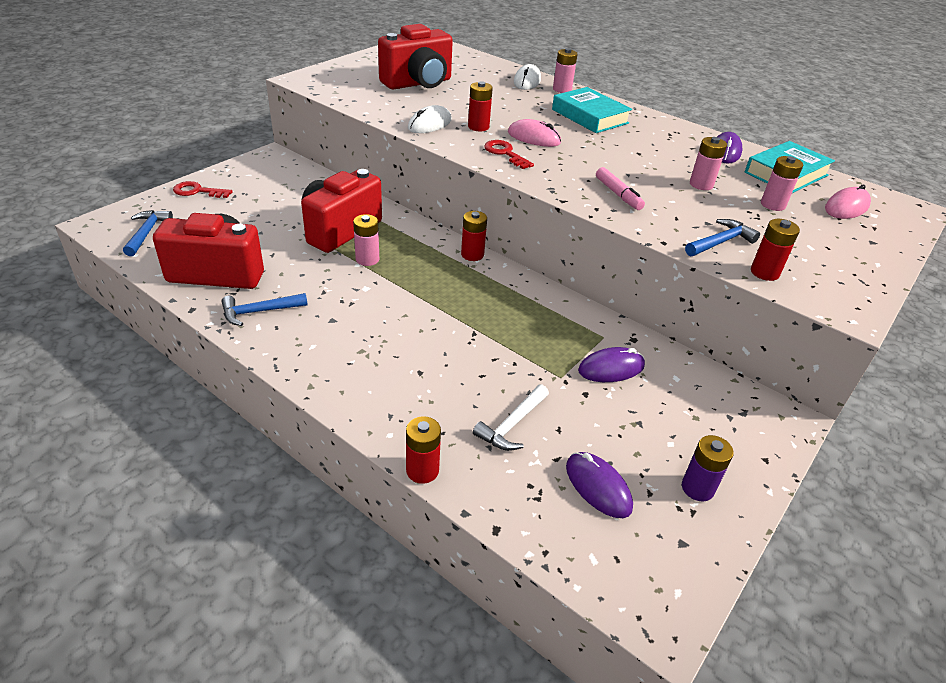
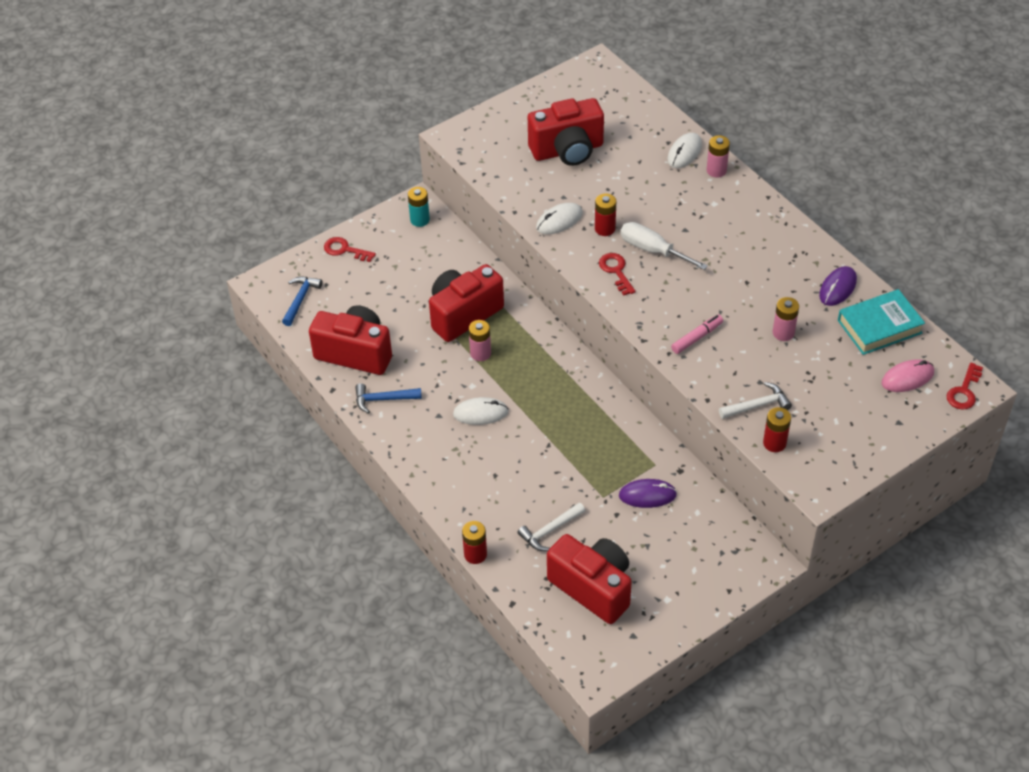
camera: 20 degrees right, 10 degrees up
red battery [461,211,487,261] -> none
pink mouse [508,119,561,147] -> white screwdriver [621,222,708,270]
turquoise book [552,87,632,133] -> none
purple mouse [566,452,633,518] -> red camera [547,534,632,624]
pink marker [596,167,645,210] -> pink marker turned 120 degrees counterclockwise [671,314,723,354]
purple battery [682,435,734,501] -> none
blue hammer [685,219,760,256] -> white hammer [719,382,792,419]
pink battery [761,156,803,211] -> none
none -> turquoise battery [408,187,430,227]
none -> white mouse [453,397,509,425]
none -> red key [946,363,983,410]

